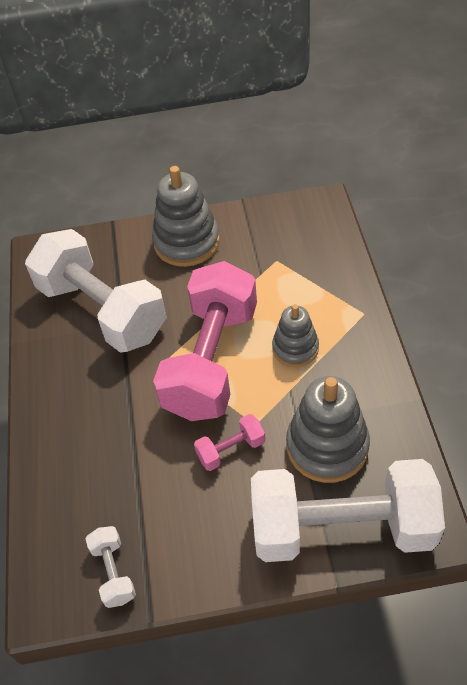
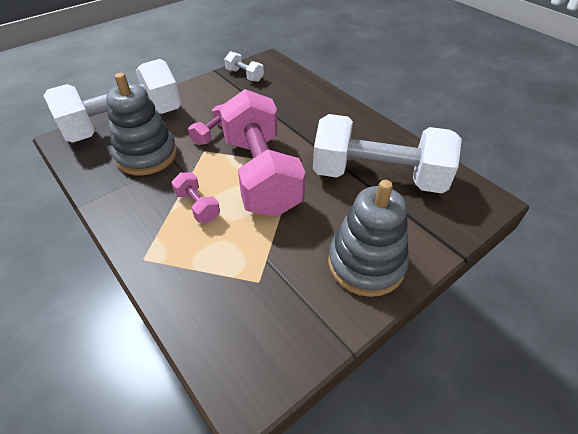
camera: 145 degrees right, 5 degrees down
grey stacking toy [272,304,319,367] -> pink dumbbell [171,172,220,223]

